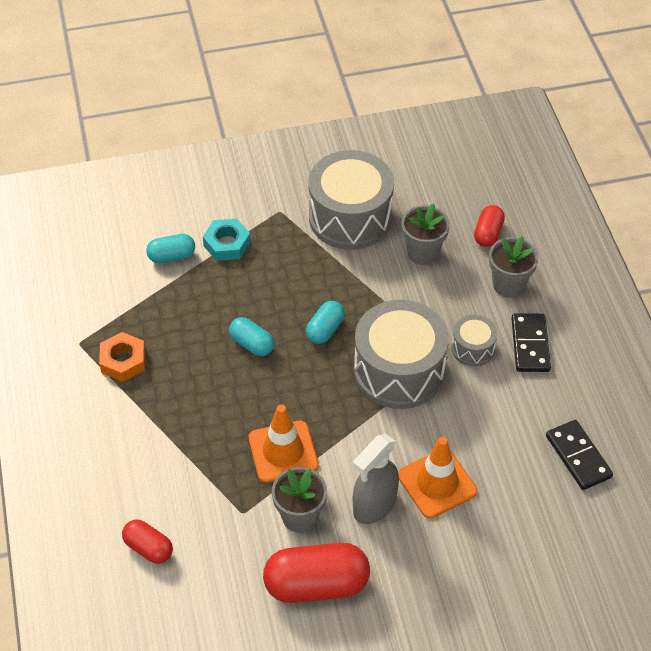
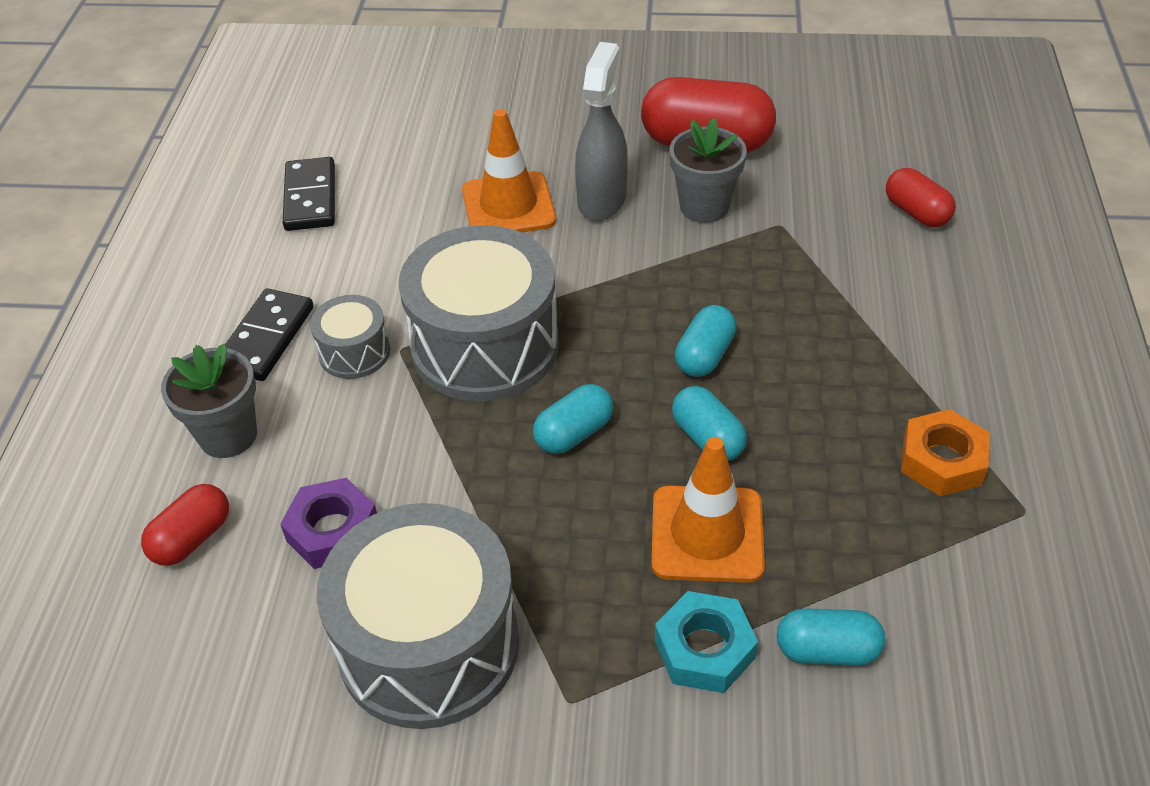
camera: 160 degrees left, 5 degrees down
orange traffic cone [249,404,319,483] -> orange traffic cone moved to [651,437,765,583]
grey spray bottle [353,434,399,524] -> grey spray bottle turned 45 degrees counterclockwise [575,42,627,221]
grey flower pot [401,203,450,265] -> purple nut [280,478,377,569]
none -> turquoise capsule [675,305,736,377]

